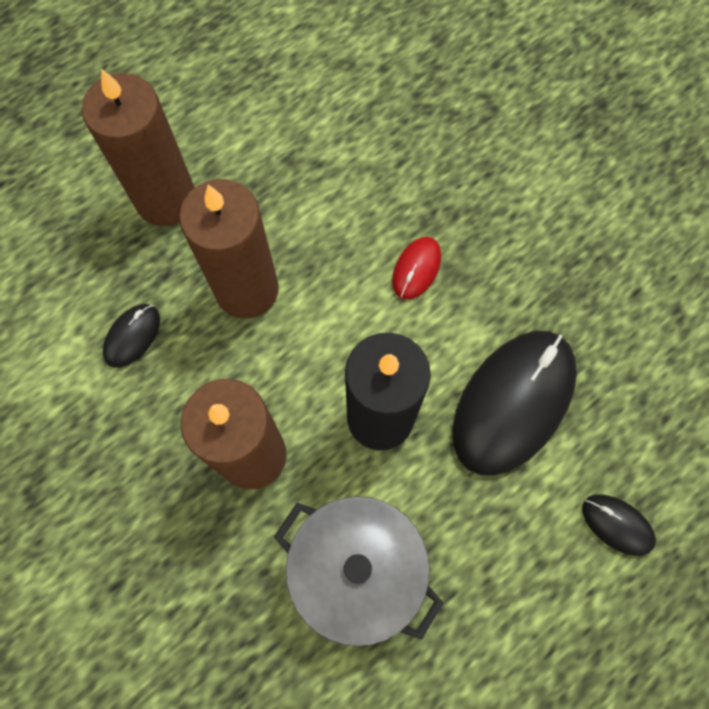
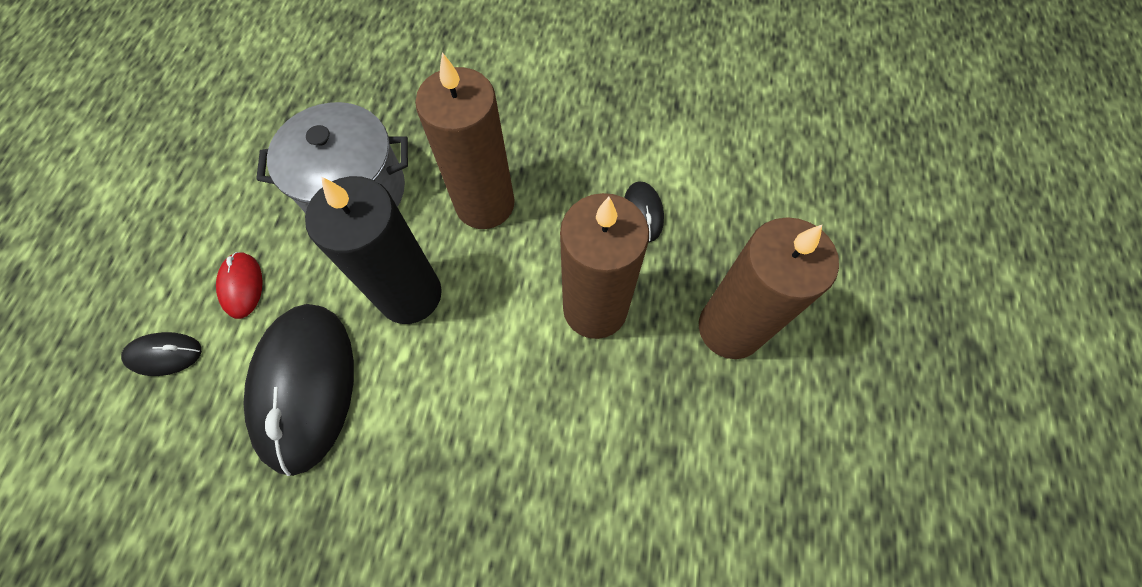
camera: 140 degrees right, 5 degrees down
red mouse [392,237,441,300] -> red mouse moved to [216,252,263,319]

